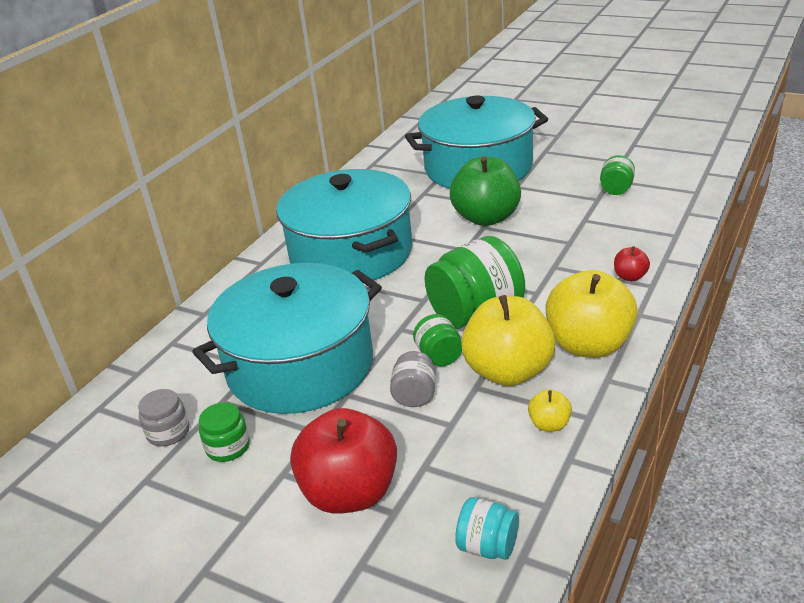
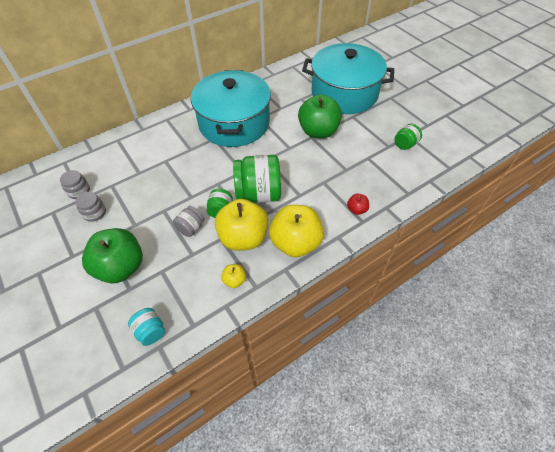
camera: 25 degrees right, 20 degrees up
turquoise pot [192,263,382,414] -> none
green jar [199,402,250,462] -> grey jar [75,192,106,222]
red apple [290,408,397,514] -> green apple [82,228,143,284]

